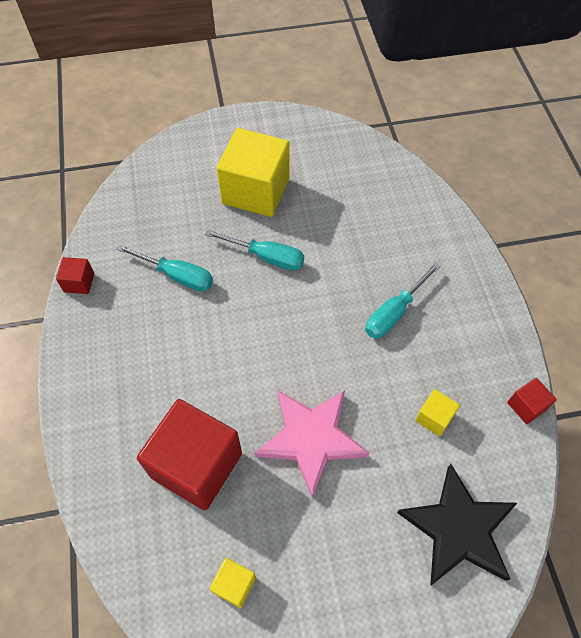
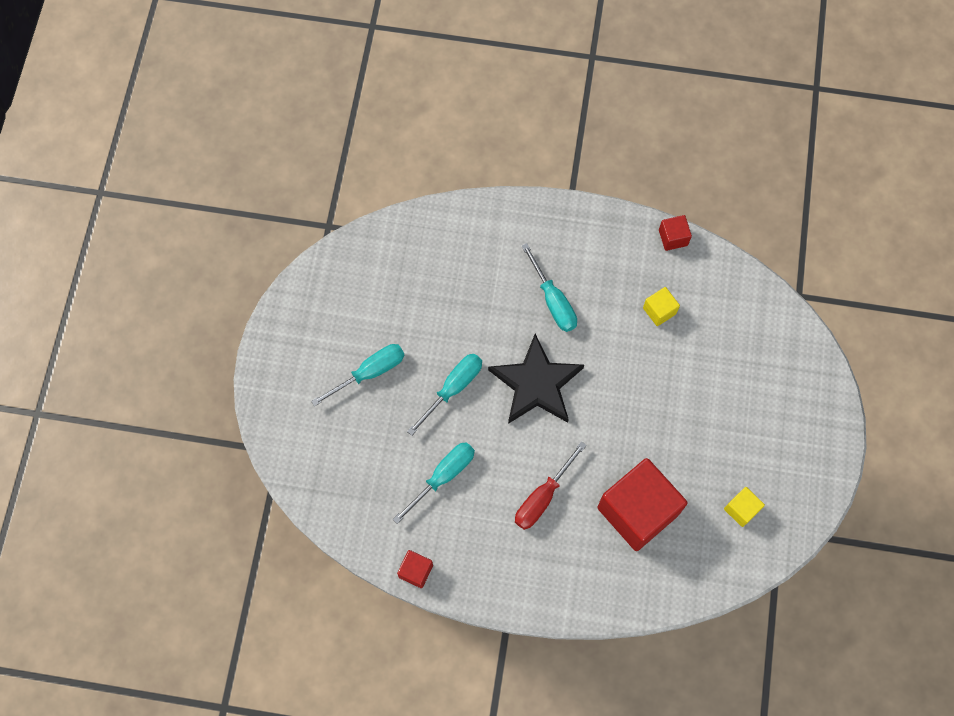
camera: 70 degrees left, 10 degrees up
yellow cube [217,128,289,217] -> turquoise screwdriver [311,344,404,406]
pink star [255,390,370,498] -> none
black star [397,464,517,586] -> black star moved to [488,334,584,424]
none -> red screwdriver [515,441,587,530]

